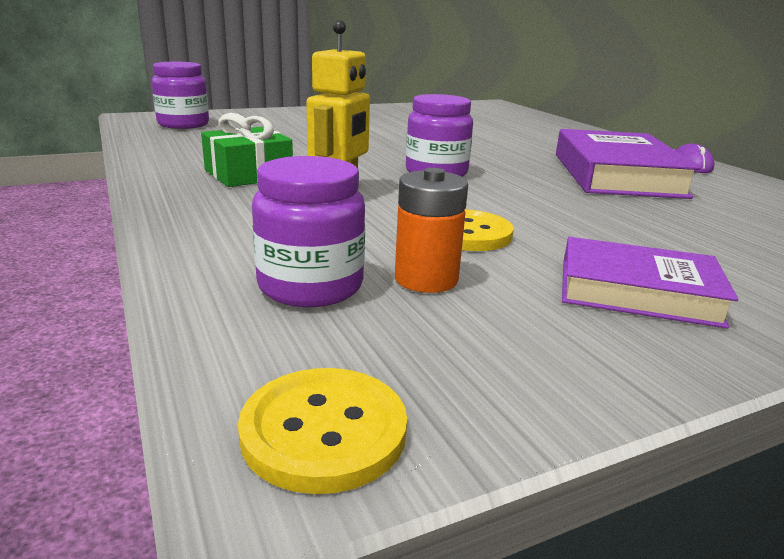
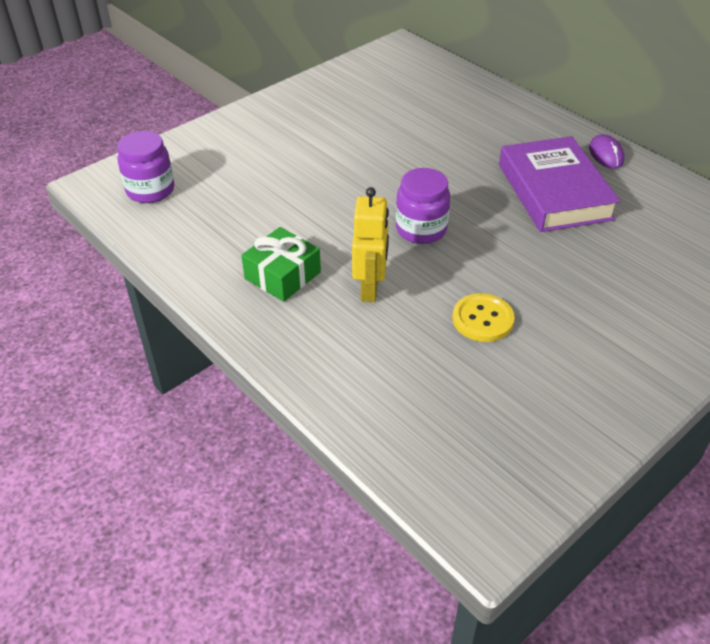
camera: 15 degrees left, 20 degrees up
yellow button [238,368,407,494] -> none
purple jar [252,156,365,307] -> none
orange battery [395,168,468,293] -> none
purple book [562,237,738,329] -> none

